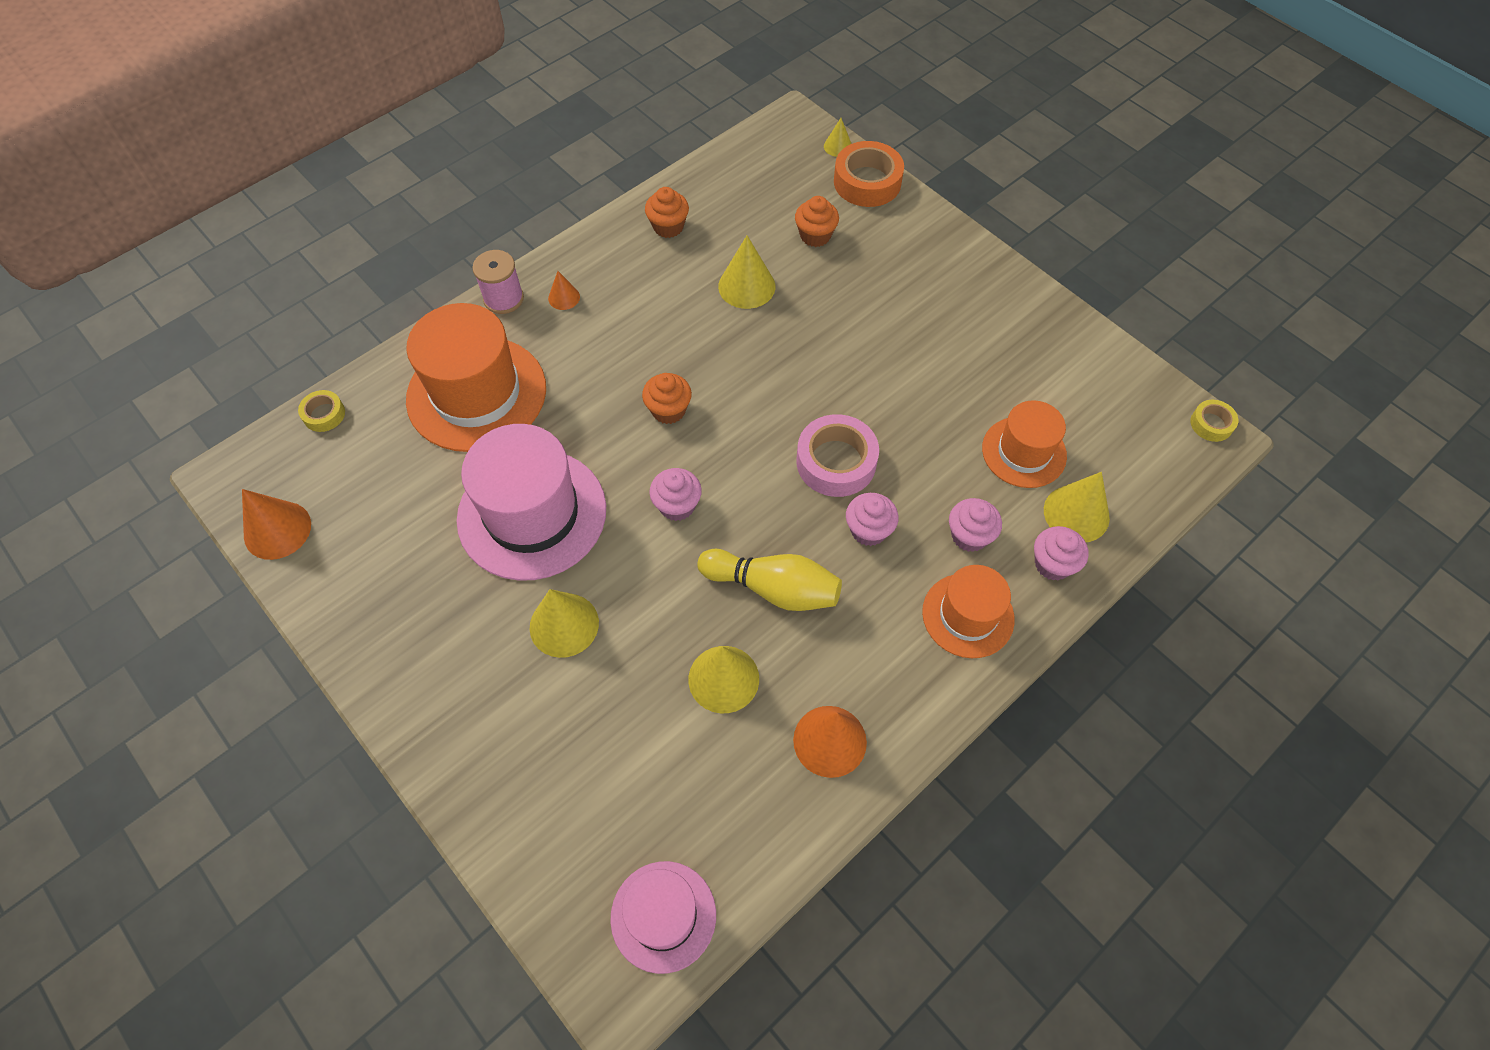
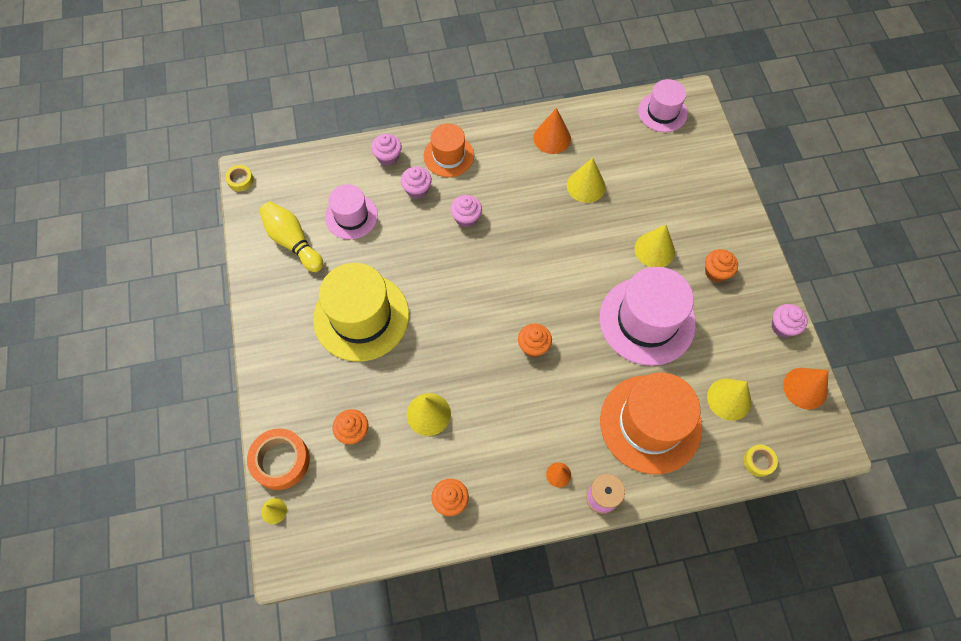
camera: 150 degrees left, 5 degrees up
pink cupcake [649,468,702,521] -> pink cupcake moved to [772,304,808,338]
yellow bowling pin [697,549,842,611] -> yellow bowling pin moved to [259,202,323,272]
pink tape [796,414,879,497] -> none
orange hat [982,400,1067,488] -> pink hat [325,184,378,239]
yellow cone [1044,472,1110,542] -> yellow cone moved to [707,378,751,421]
none -> yellow hat [313,263,409,361]
none -> orange cupcake [705,249,738,282]

